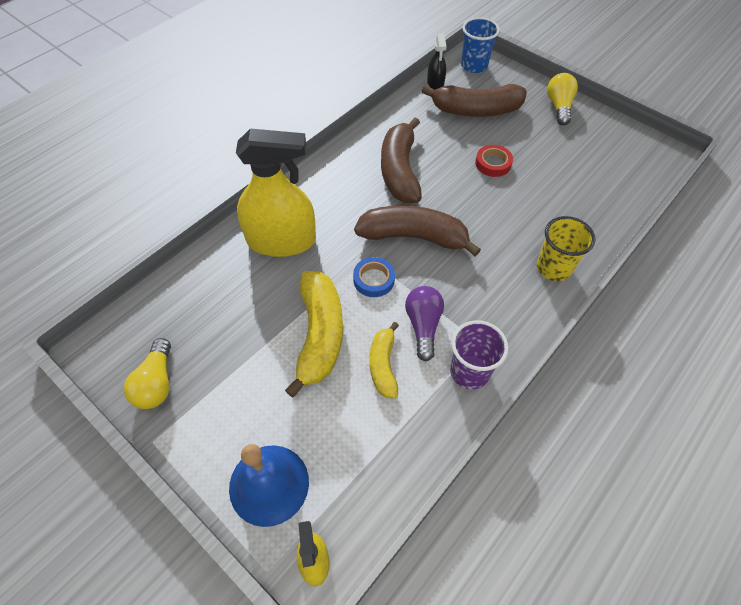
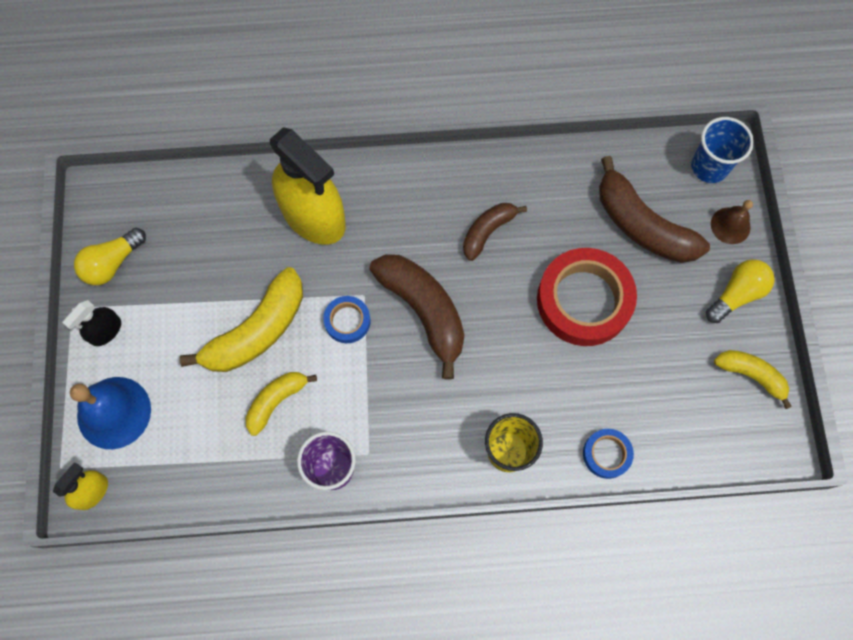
camera: 45 degrees right, 15 degrees up
brown banana [381,118,422,203] -> brown banana [463,203,527,261], size x0.58
purple light bulb [405,286,444,361] -> none
black spray bottle [427,34,447,90] -> black spray bottle moved to [62,300,121,346]
red tape [475,145,513,177] -> red tape [537,248,637,346], size x2.07
none -> blue tape [583,429,634,479]
none -> brown bell [711,200,753,244]
none -> yellow banana [714,350,792,409]

